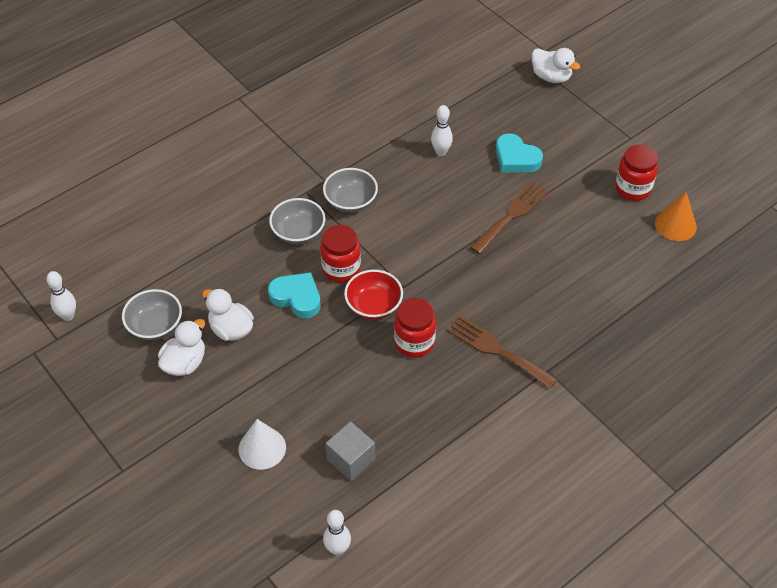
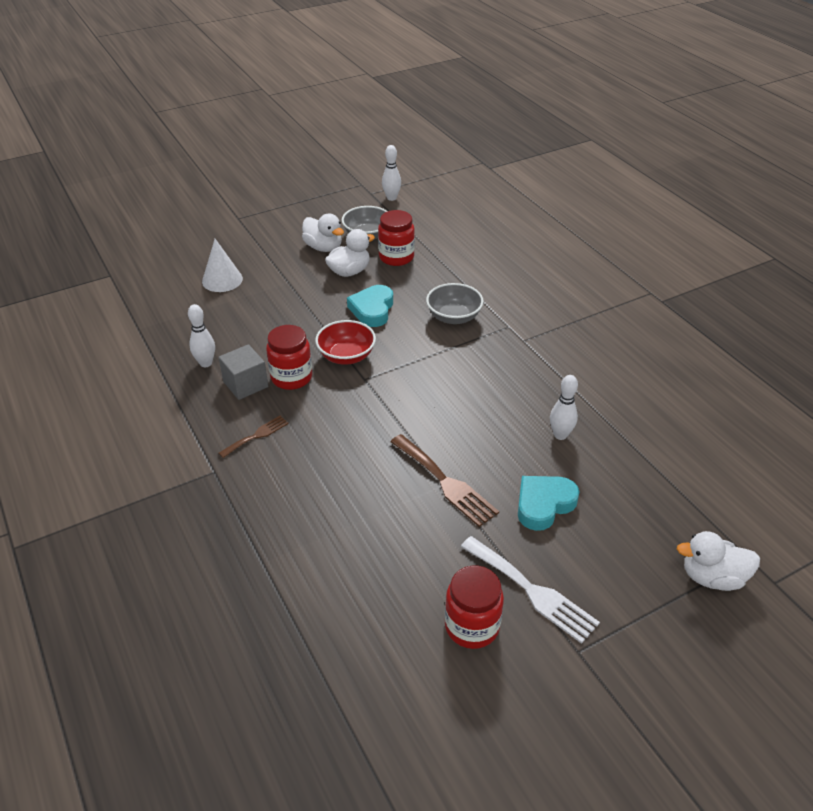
camera: 100 degrees right, 10 degrees down
turquoise heart [268,272,321,318] -> turquoise heart turned 150 degrees clockwise [347,285,393,327]
red jar [320,225,361,283] -> red jar moved to [378,210,415,266]
grey bowl [323,168,378,213] -> none
white bowling pin [323,510,351,556] -> white bowling pin moved to [188,304,215,367]
grey cube [326,421,375,481] -> grey cube moved to [219,344,268,400]
brown fork [447,315,558,389] -> brown fork [218,416,289,458], size x0.58
white duck [531,48,580,83] -> white duck turned 45 degrees clockwise [677,531,760,591]
orange cone [655,192,697,241] -> none
none -> white fork [461,536,600,644]

